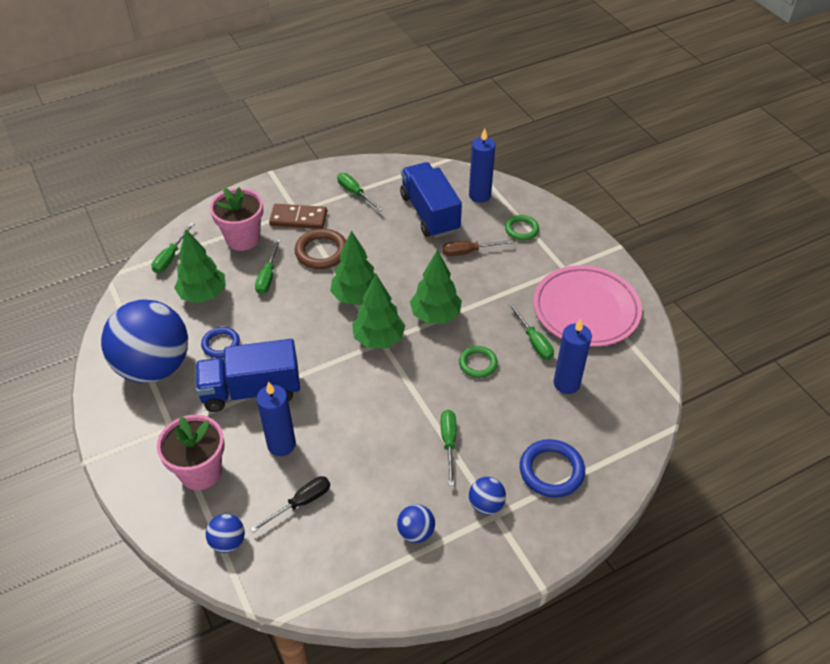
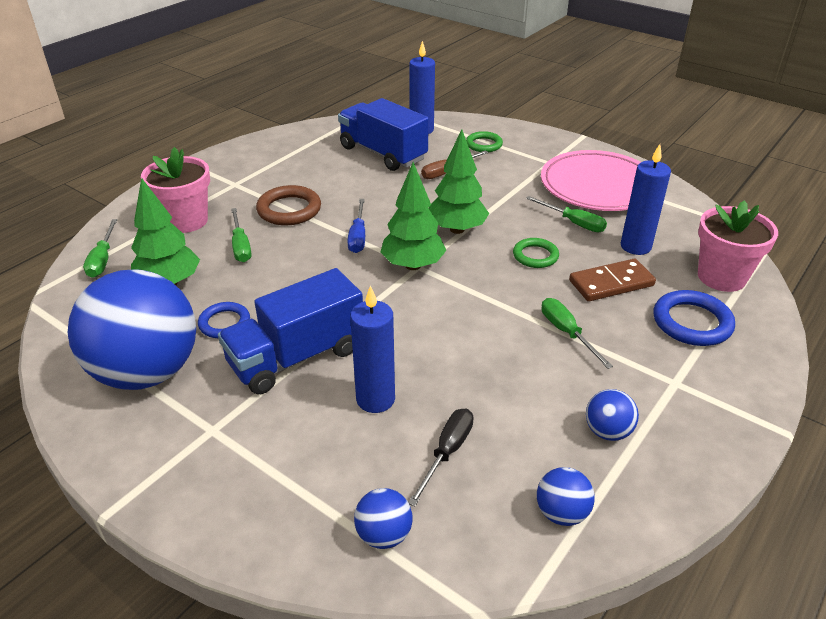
camera: 25 degrees left, 10 degrees down
pink flower pot [157,414,225,490] -> pink flower pot moved to [698,200,778,292]
brown domino [269,204,327,229] -> brown domino moved to [569,259,656,301]
green tree [330,230,375,305] -> blue screwdriver [347,199,365,253]
green screwdriver [337,173,383,211] -> none
blue ball [469,477,506,515] -> blue ball moved to [537,467,595,526]

